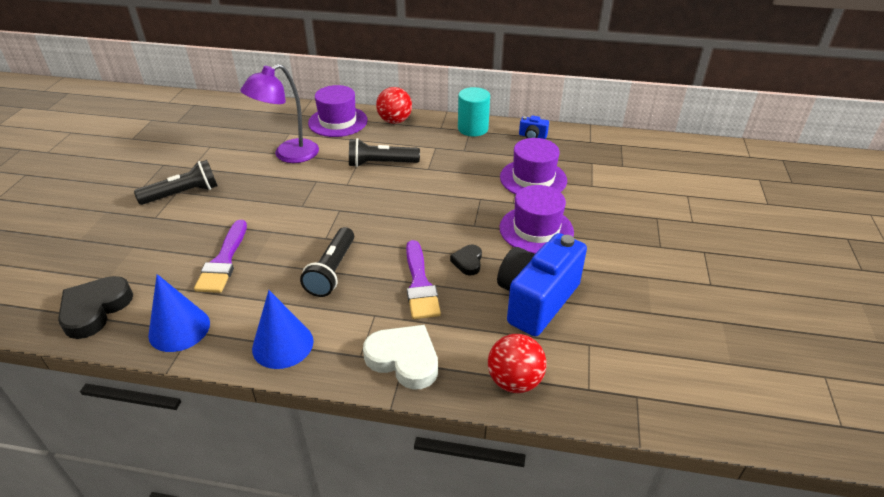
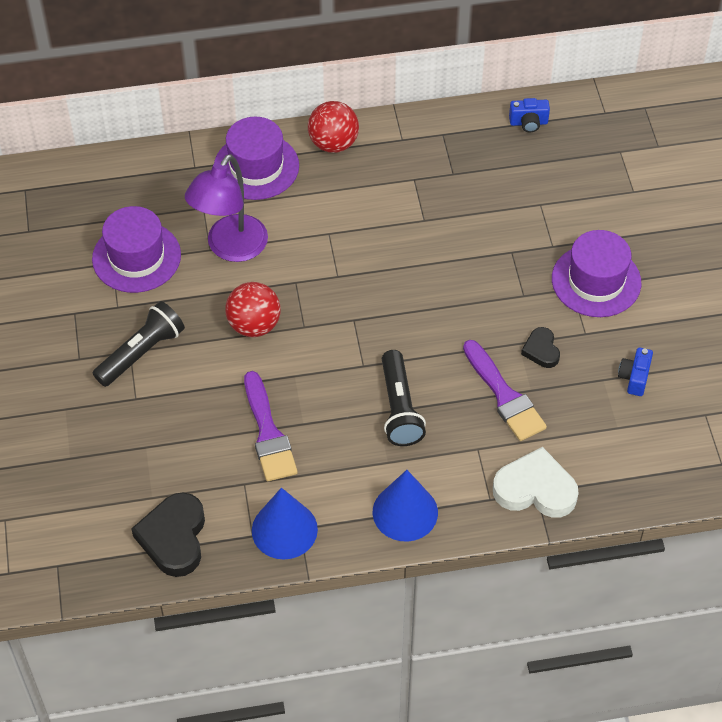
camera: 20 degrees left, 15 degrees up
black flashlight [349,138,420,167] -> none
turquoise cylinder [458,87,490,136] -> none
red ball [488,334,547,393] -> red ball moved to [225,282,280,337]
blue camera [497,233,587,337] -> blue camera [618,347,653,396], size x0.41
purple hat [500,138,567,194] -> purple hat moved to [92,206,181,293]

